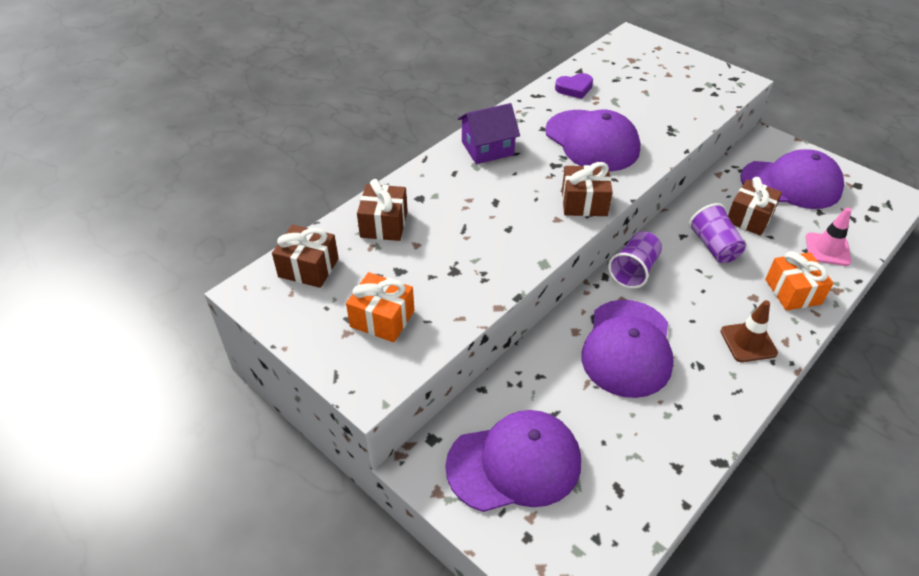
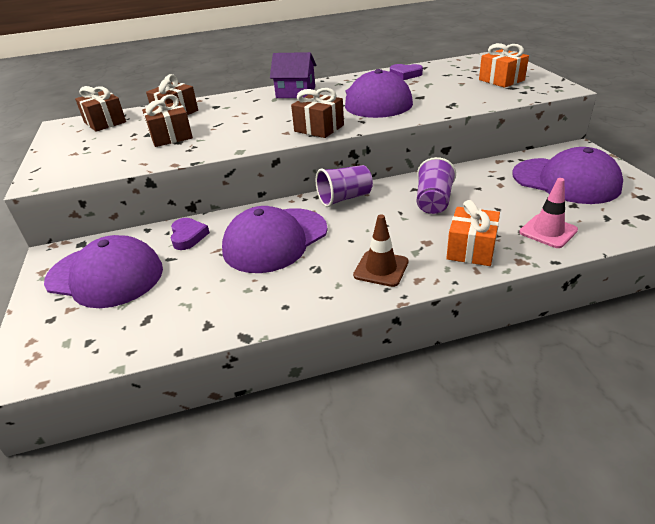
camera: 35 degrees right, 10 degrees down
orange gift [346,272,414,342] -> orange gift moved to [479,43,529,88]
brown gift [728,177,782,236] -> brown gift moved to [142,95,193,147]
none -> purple heart [171,218,210,250]

